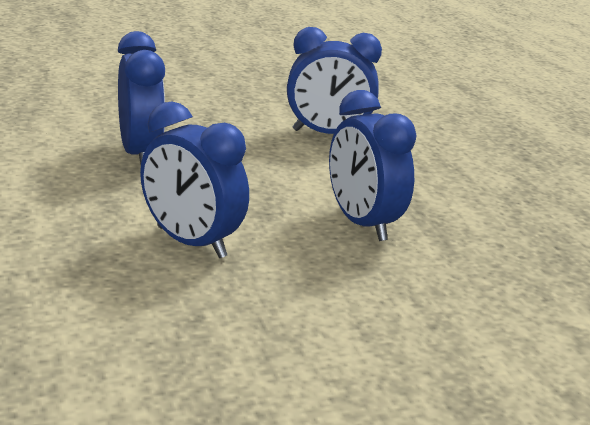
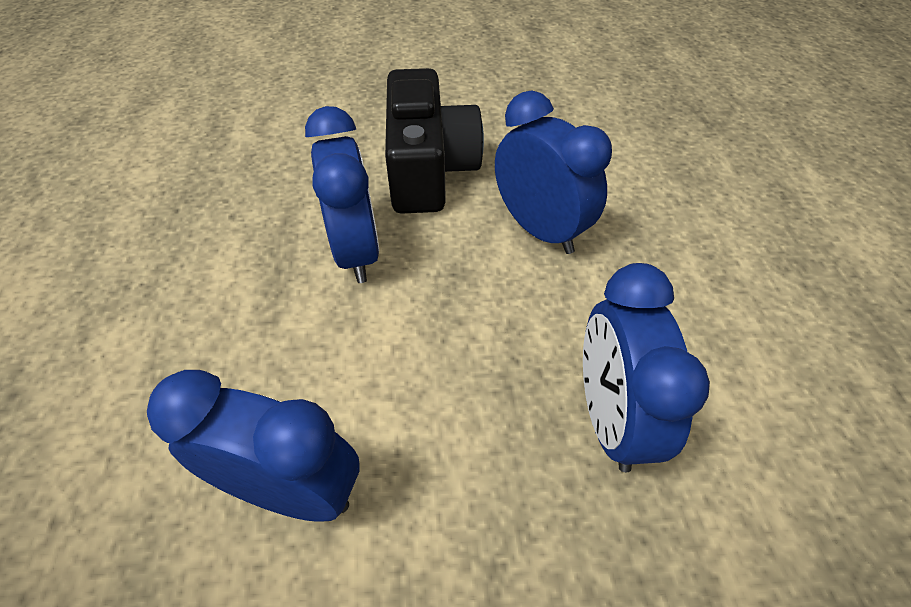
camera: 165 degrees left, 25 degrees up
none -> black camera [385,68,484,214]

